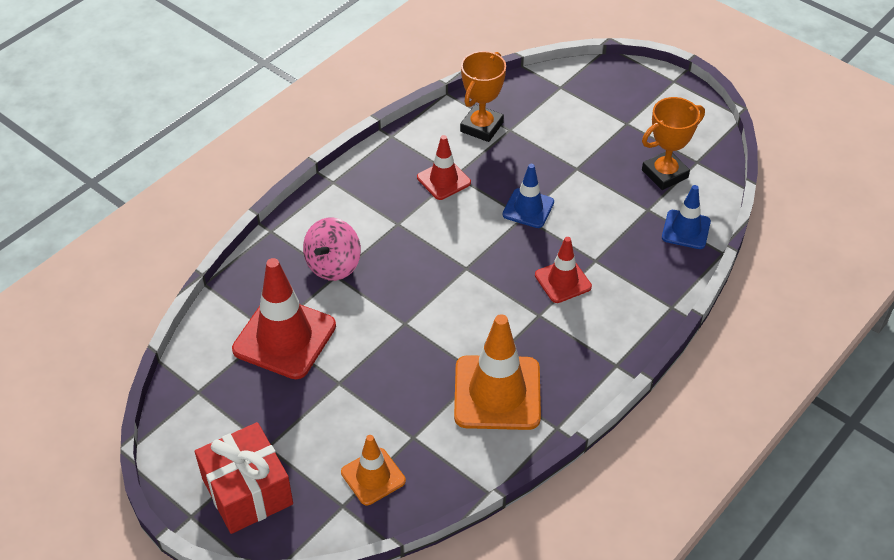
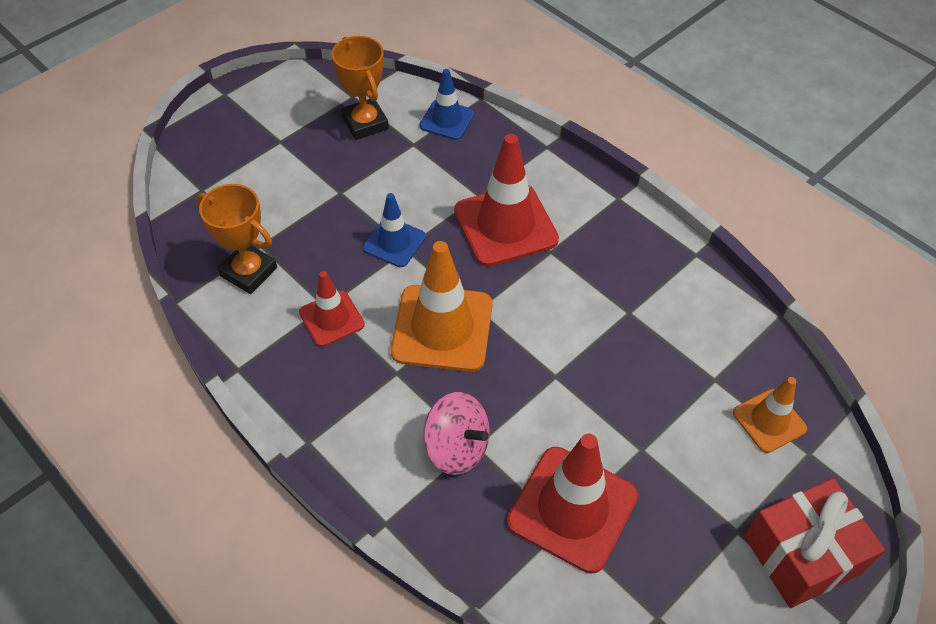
camera: 85 degrees left, 5 degrees up
orange traffic cone [454,314,541,430] -> orange traffic cone moved to [391,241,493,372]
red traffic cone [535,237,592,303] -> red traffic cone [454,134,559,267], size x1.75

